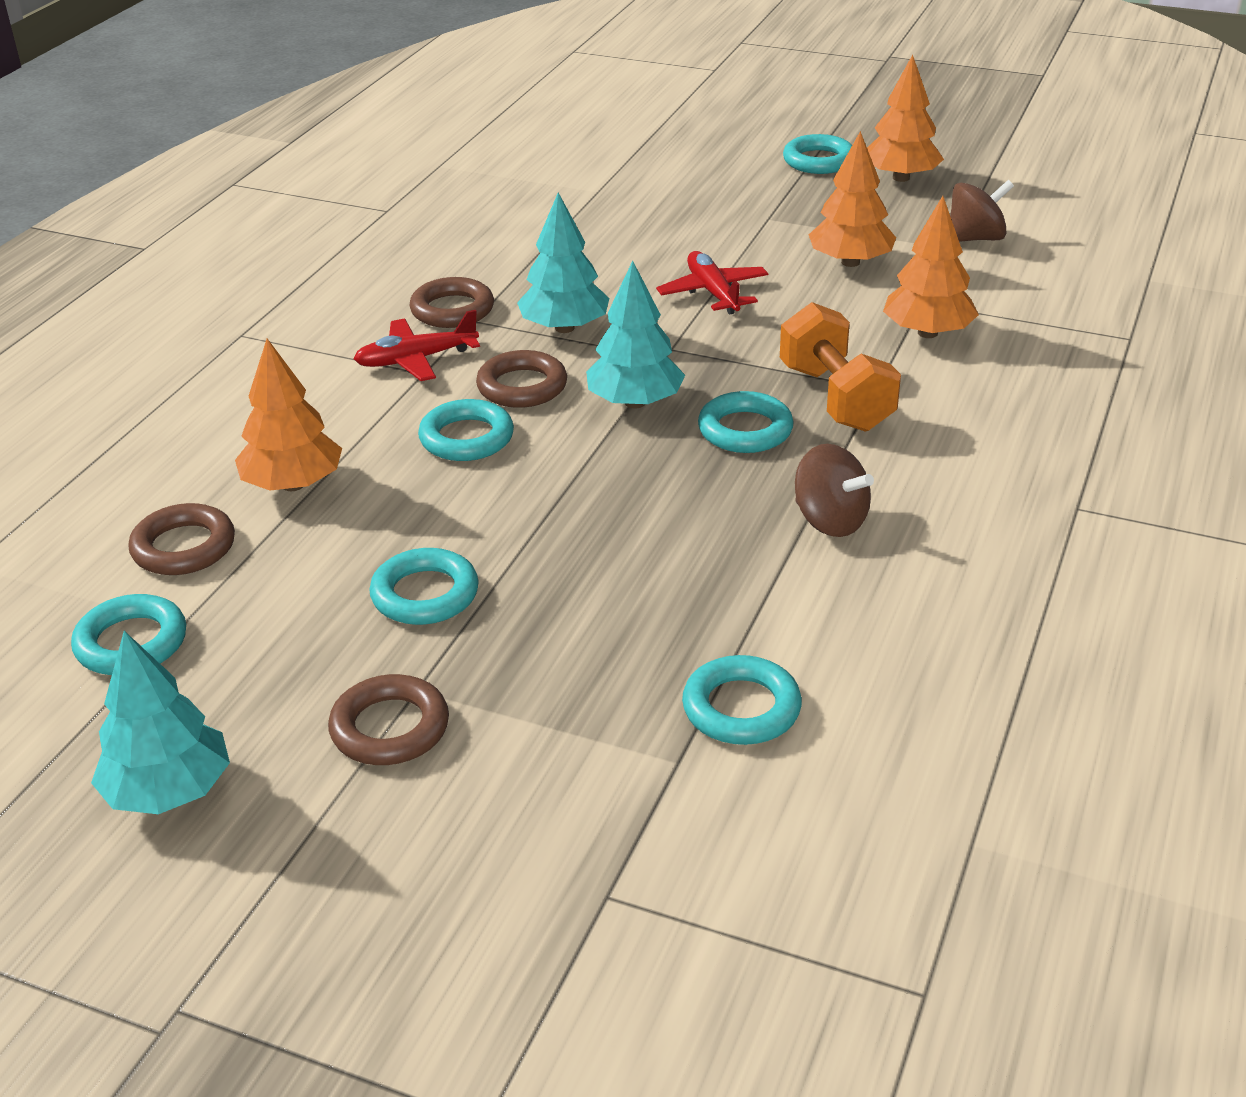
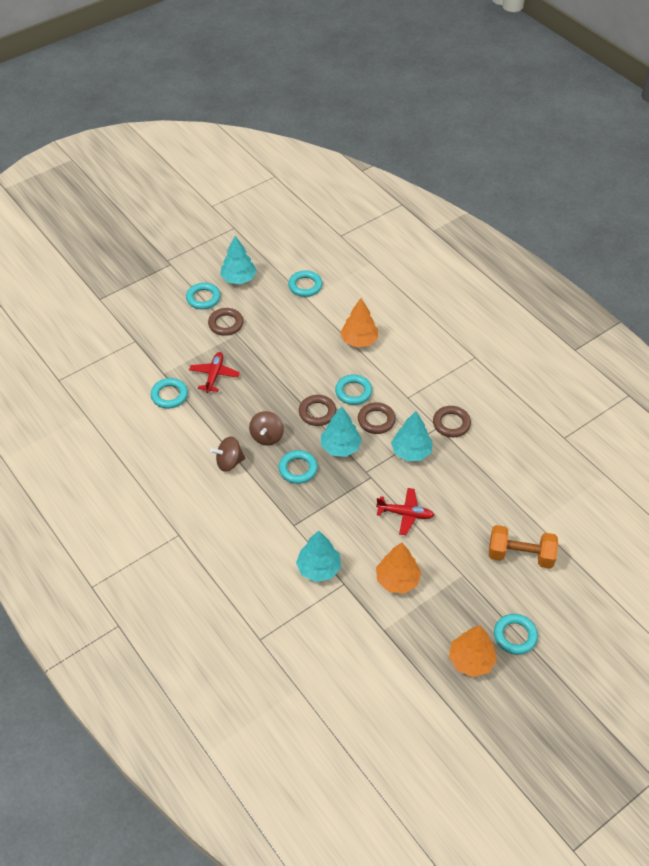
camera: 120 degrees right, 15 degrees up
brown ring [128,503,235,575] -> brown ring moved to [299,395,336,426]
red plane [354,310,480,381] -> red plane moved to [189,352,240,393]
turquoise ring [369,548,479,625] -> turquoise ring moved to [186,283,221,309]
orange dumbbell [780,302,901,432] -> orange dumbbell moved to [489,525,558,569]
orange tree [883,196,979,338] -> turquoise tree [296,530,341,582]
brown spinning top [950,180,1014,242] -> brown spinning top moved to [249,411,284,445]

